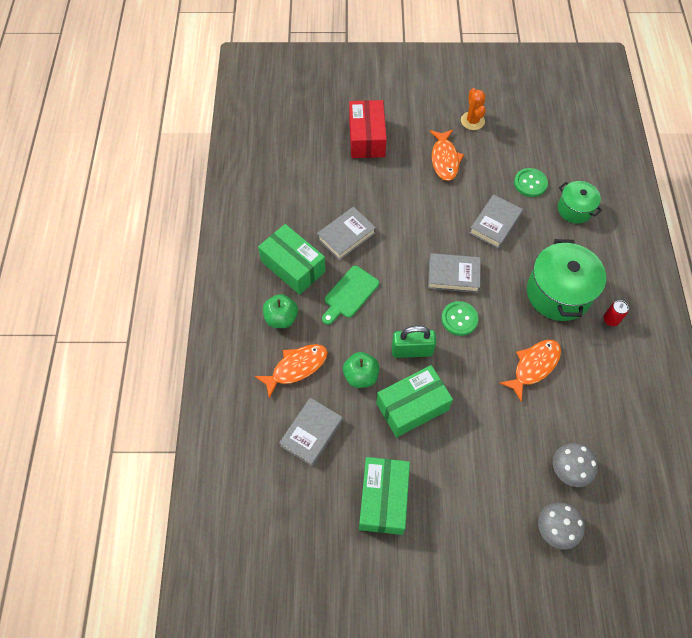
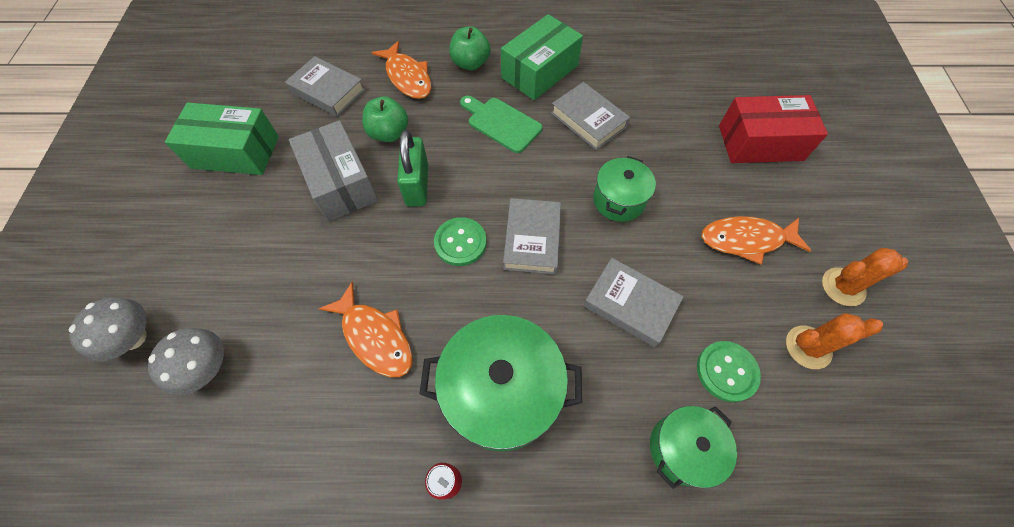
camera: 90 degrees right, 0 degrees up
green box [376,365,453,438] -> grey box [289,120,378,222]
none -> green pot [593,156,656,222]
none -> orange cactus [786,313,883,369]

